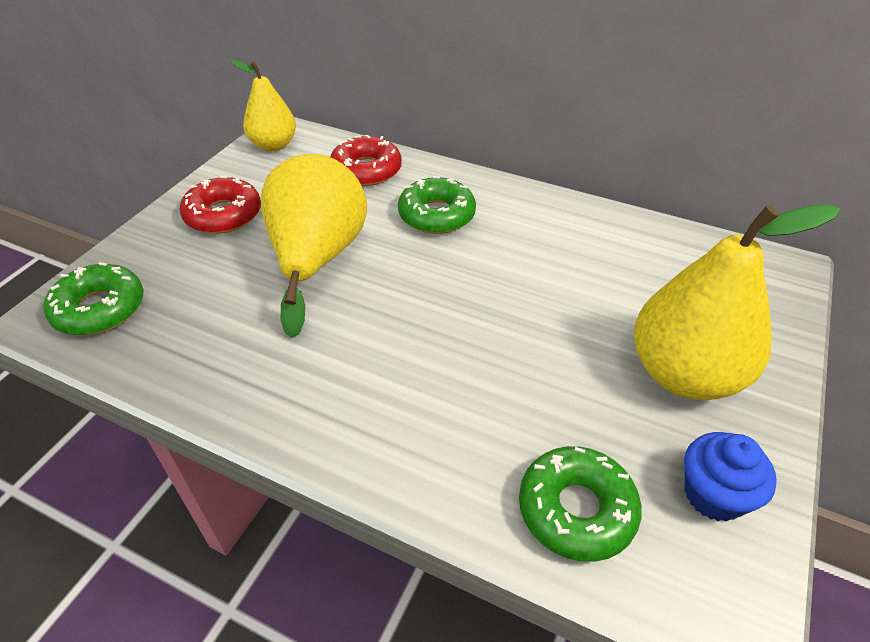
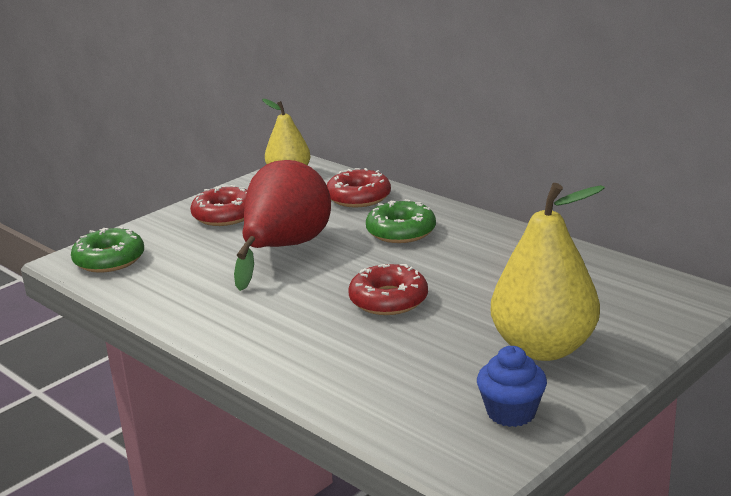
camera: 20 degrees right, 20 degrees down
yellow pear [261,154,367,338] -> red pear [234,160,331,291]
green donut [519,446,642,562] -> none
none -> red donut [349,264,428,315]

